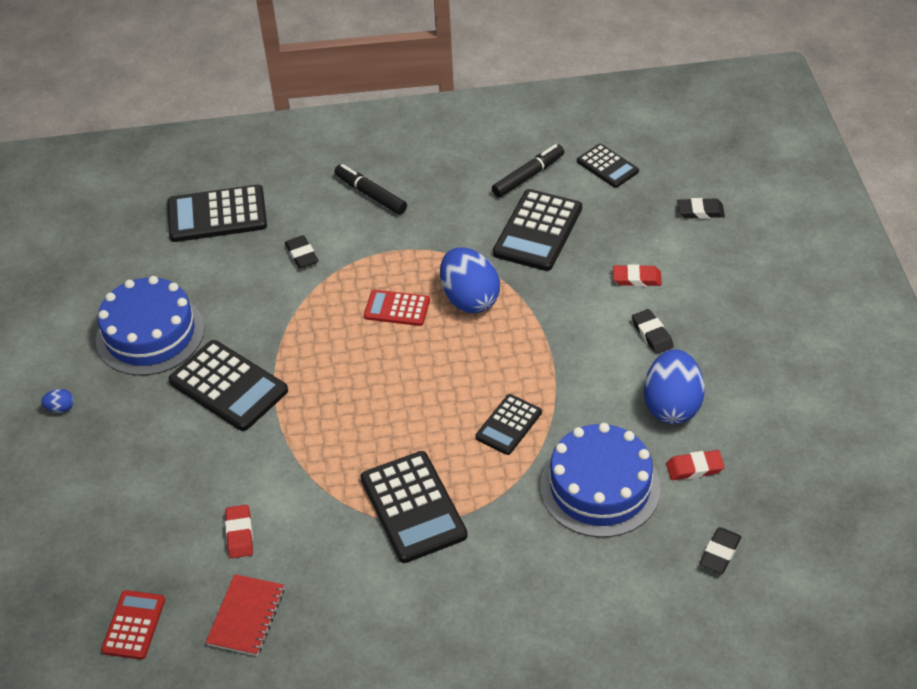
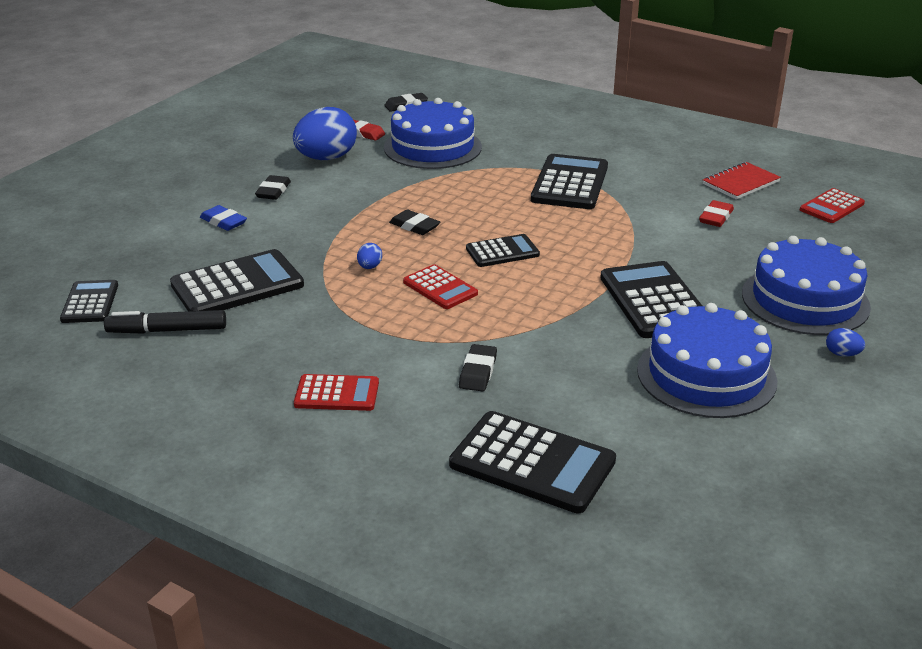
camera: 145 degrees left, 15 degrees down
black marker [334,164,407,215] -> red calculator [294,374,379,411]
blue egg [440,248,500,313] -> blue egg [357,243,382,269], size x0.40
black calculator [475,394,542,455] -> black calculator moved to [466,234,540,267]
red eraser [613,264,662,286] -> blue eraser [200,205,247,231]
black eraser [677,198,725,219] -> black eraser moved to [389,210,440,235]
none -> blue cake [742,236,871,335]

